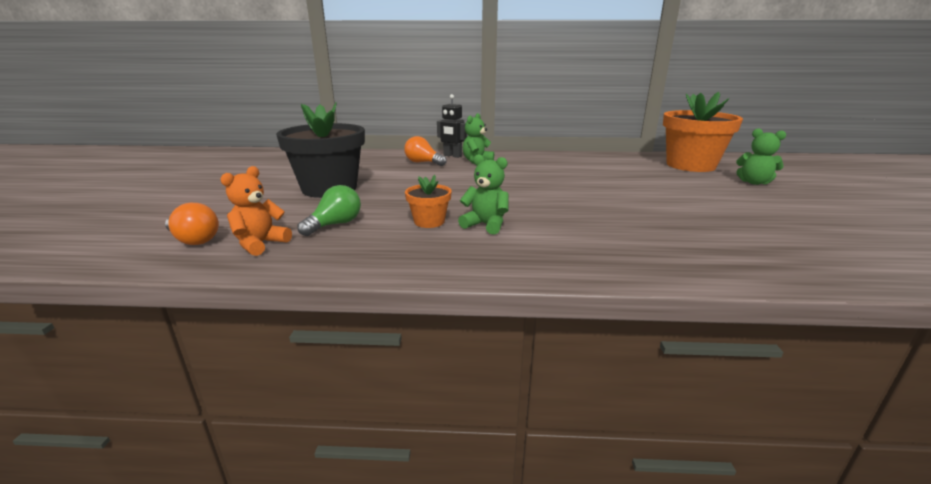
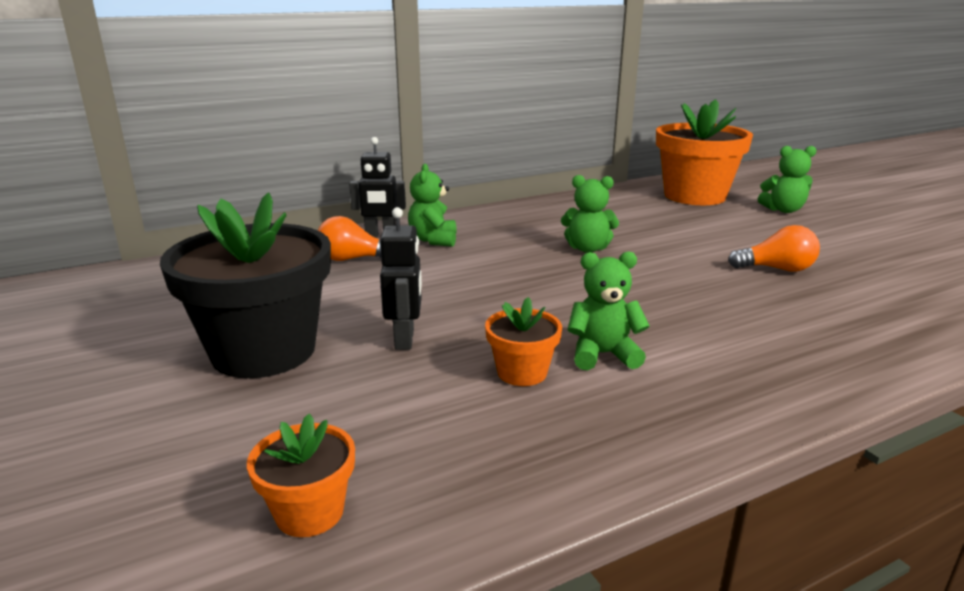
camera: 30 degrees left, 0 degrees up
orange light bulb [165,203,219,245] -> orange light bulb moved to [728,225,820,272]
orange teddy bear [220,166,292,256] -> orange flower pot [247,414,355,537]
green light bulb [297,185,361,236] -> none
none -> black robot [380,207,422,350]
none -> green teddy bear [561,175,619,253]

